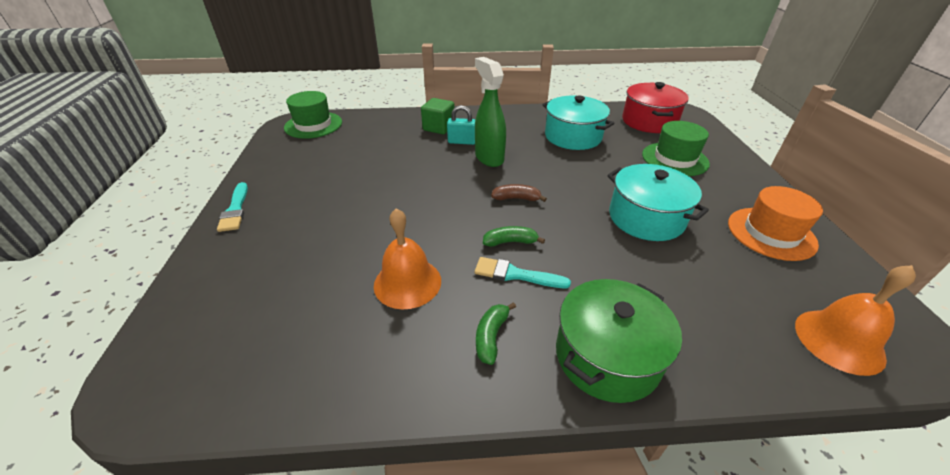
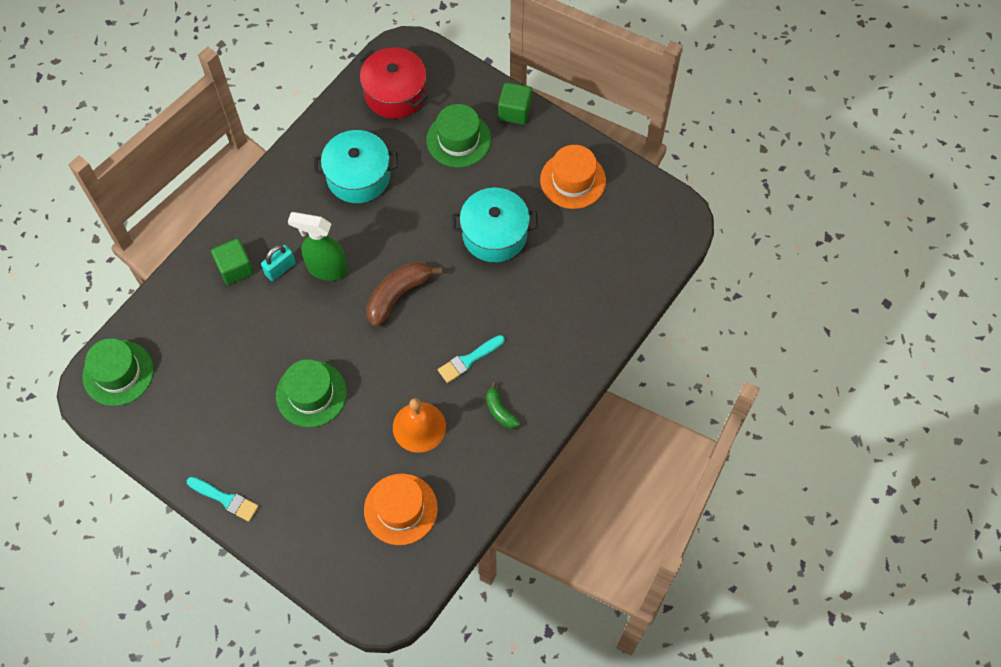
camera: 50 degrees left, 25 degrees up
green banana [483,226,545,247] -> none
brown banana [491,184,547,202] -> brown banana [366,262,443,327], size x1.79
green pot [556,279,682,403] -> none
orange bell [795,265,916,376] -> none
none -> green hat [276,359,347,427]
none -> orange hat [364,474,438,545]
none -> green cube [498,82,532,125]

